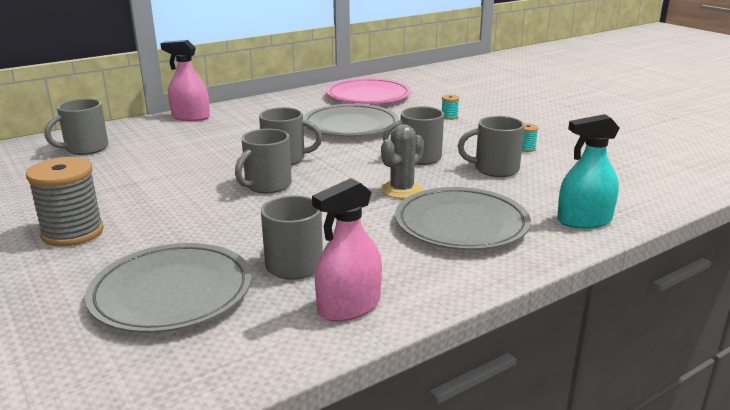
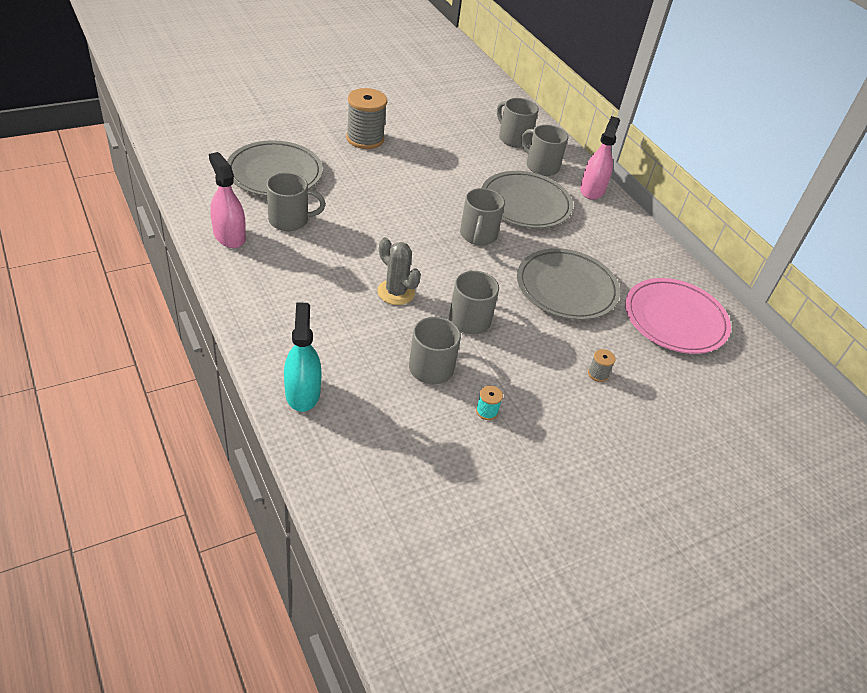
camera: 90 degrees right, 20 degrees up
grey mug [235,129,292,193] -> grey mug moved to [521,125,568,176]
grey plate [395,187,531,250] -> grey plate moved to [481,171,573,228]
turquoise spool [442,95,459,120] -> grey spool [588,349,616,382]

